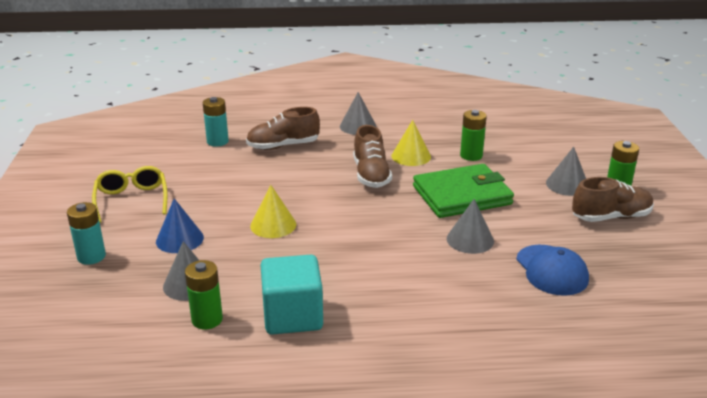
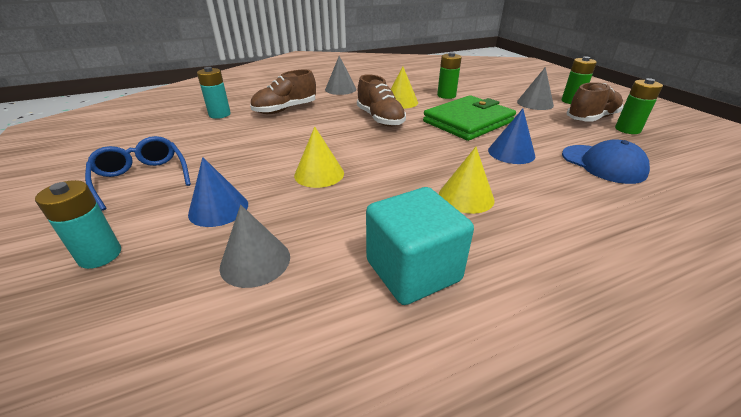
camera: 20 degrees left, 5 degrees up
yellow glasses [92,166,167,223] -> blue glasses [85,136,191,211]
green battery [185,260,223,329] -> green battery moved to [615,78,663,134]
grey cone [447,199,494,254] -> blue cone [488,109,535,164]
none -> yellow cone [439,147,495,214]

